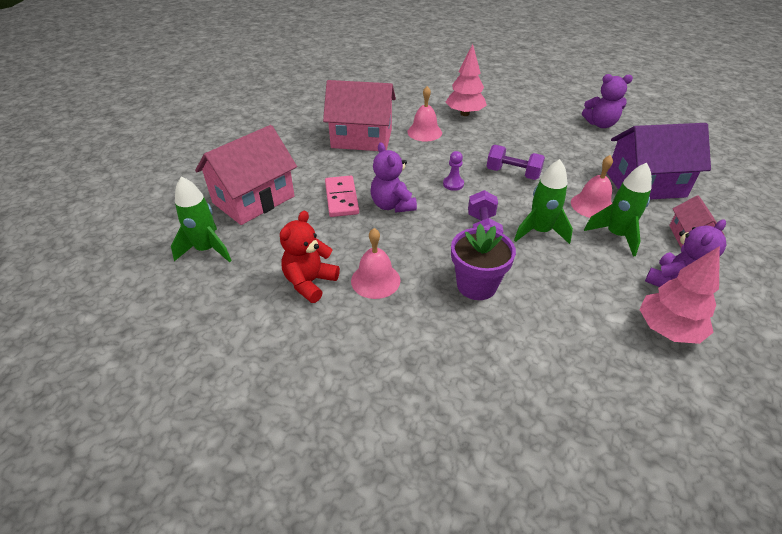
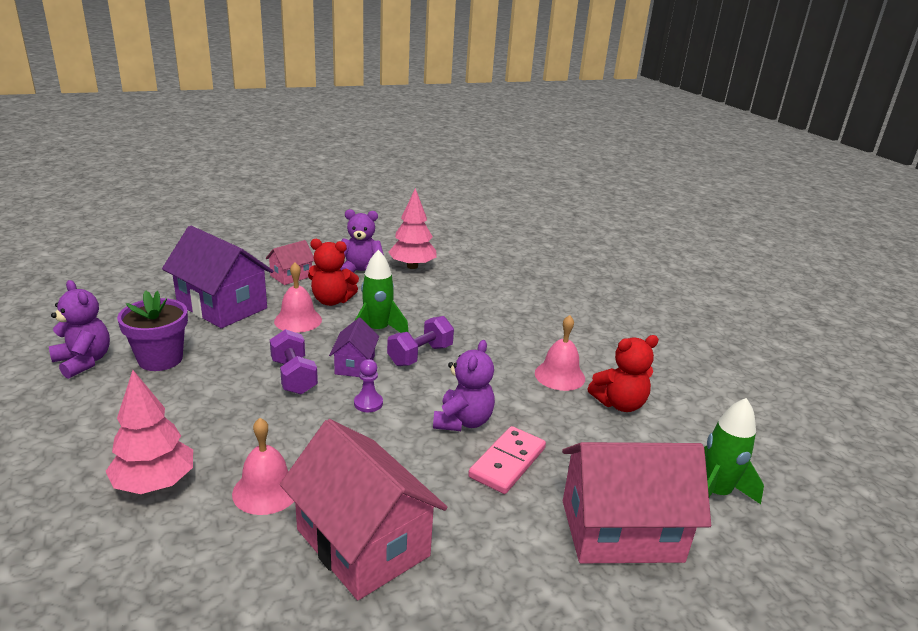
camera: 140 degrees left, 15 degrees down
purple flower pot [451,224,516,300] -> purple flower pot moved to [117,290,188,371]
green rocket [584,163,652,257] -> red teddy bear [308,239,359,306]
none -> purple house [329,318,379,377]

